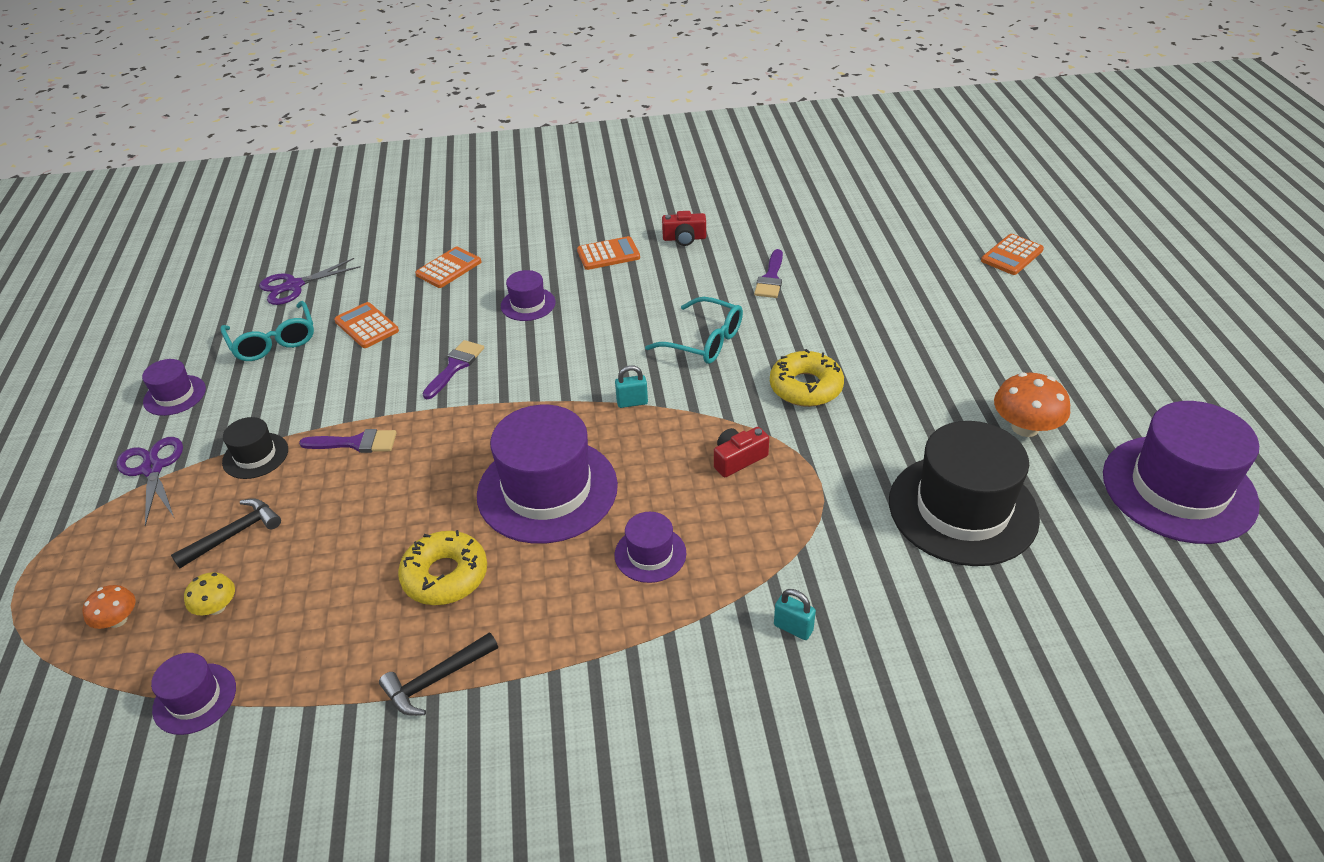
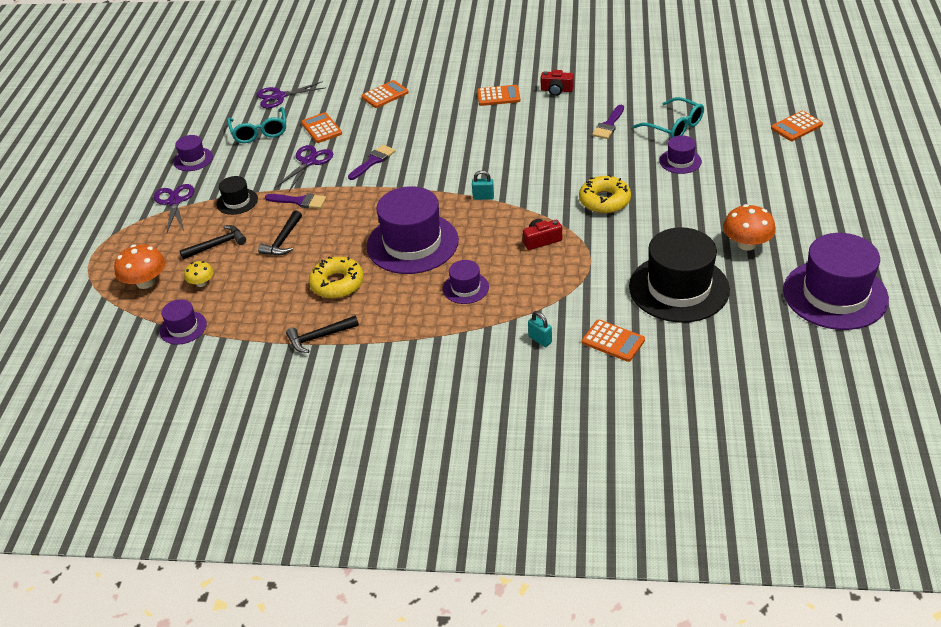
camera: 15 degrees right, 0 degrees up
orange mushroom [82,585,136,629] -> orange mushroom [114,244,165,289], size x1.72
purple hat [501,270,555,321] -> purple hat moved to [659,135,702,174]
turquoise glasses [645,297,743,364] -> turquoise glasses moved to [633,97,704,138]
none -> black hammer [258,210,302,256]
none -> purple scissors [275,145,333,191]
none -> orange calculator [582,320,645,362]

